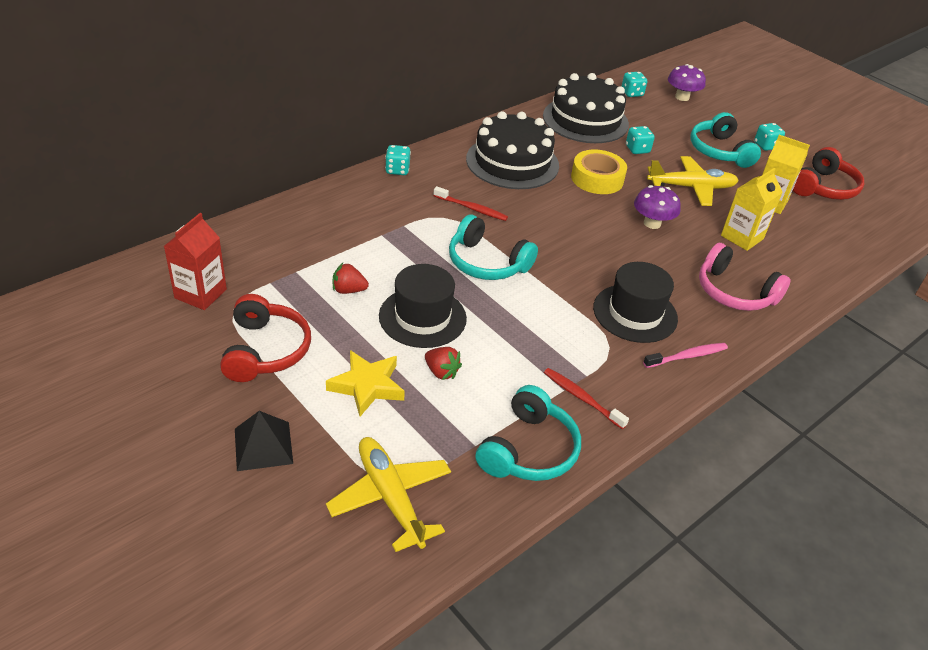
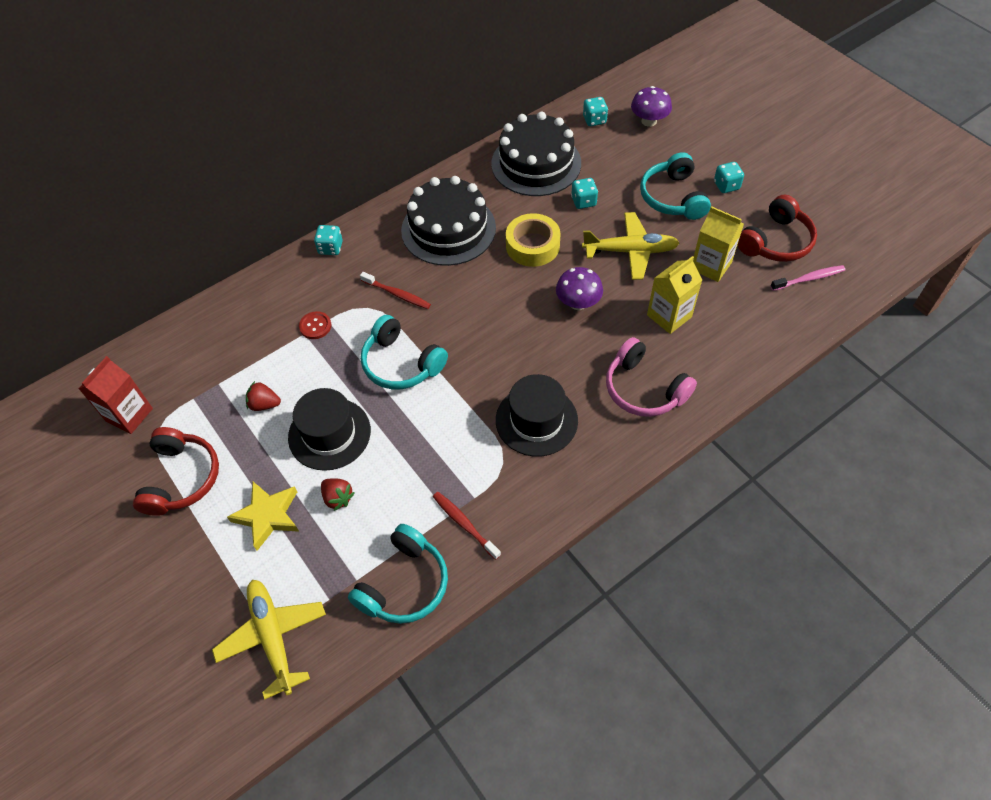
camera: 10 degrees right, 15 degrees up
black pyramid [235,411,293,471] -> none
pink toothbrush [643,343,728,368] -> pink toothbrush moved to [770,265,845,291]
none -> red button [299,311,331,339]

